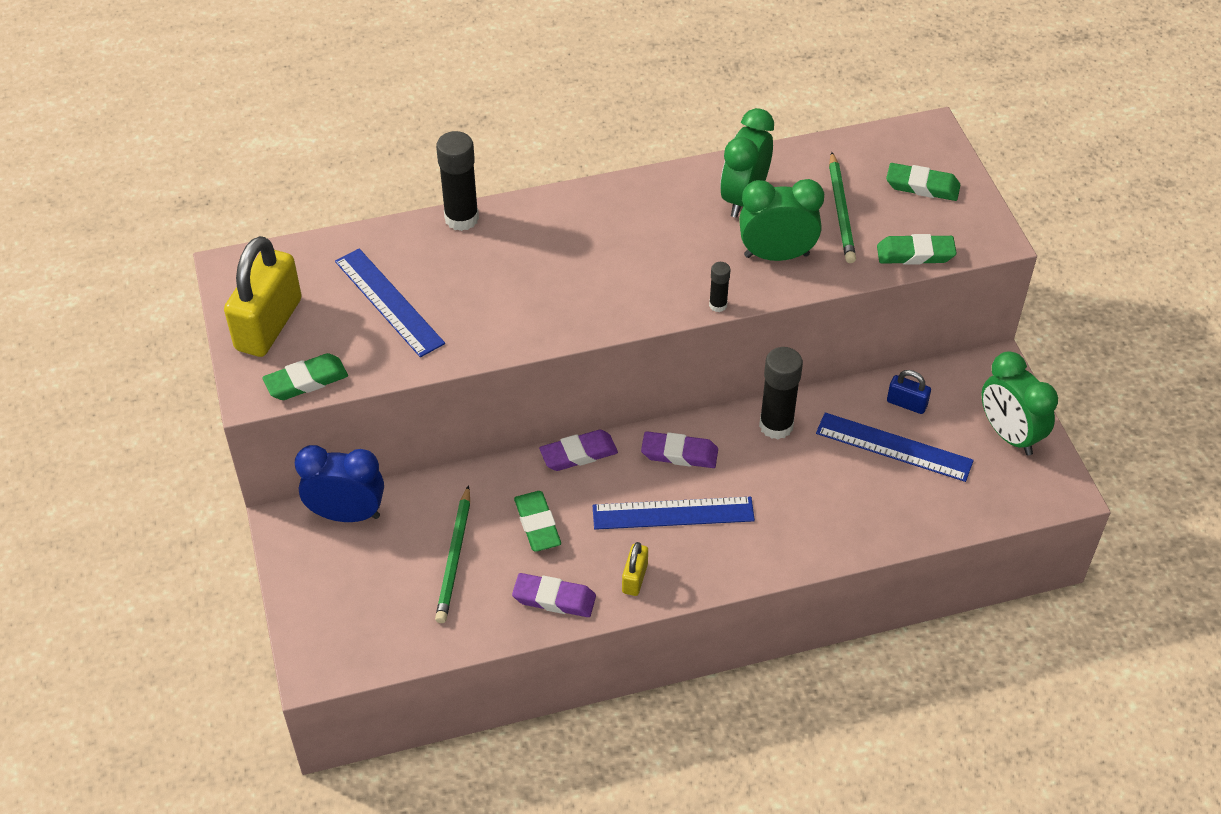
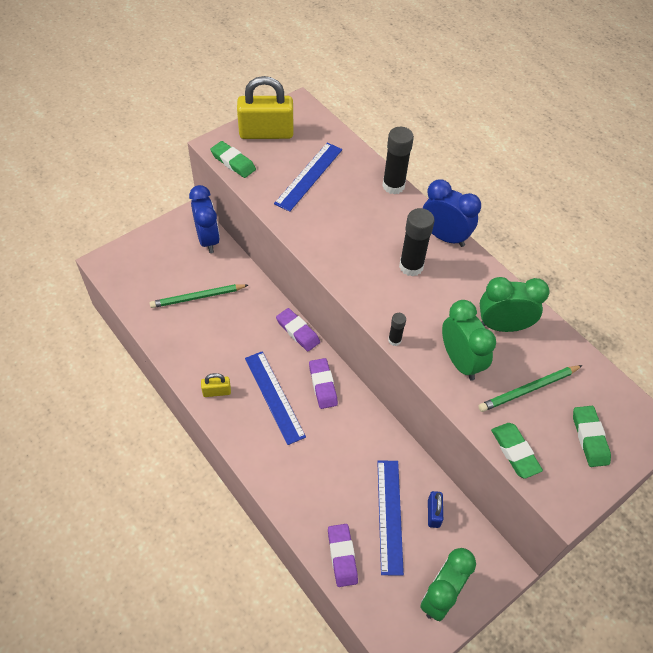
camera: 65 degrees right, 5 degrees up
purple eraser [512,573,596,617] -> purple eraser moved to [328,524,358,587]
green eraser [514,491,561,552] -> none
black glue stick [759,347,803,439] -> black glue stick moved to [399,208,435,276]
none -> blue clock [423,179,481,247]

